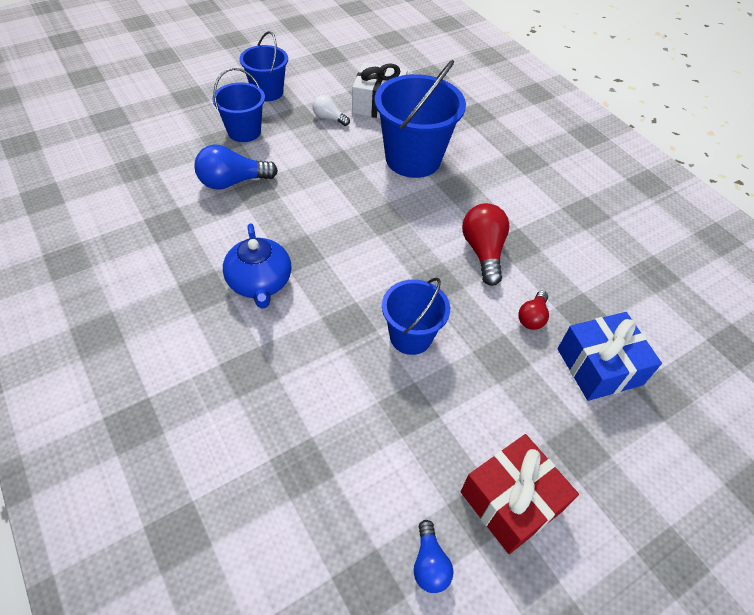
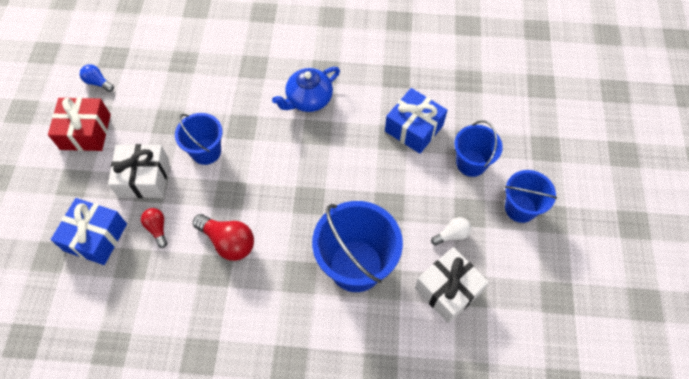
camera: 130 degrees right, 10 degrees up
blue light bulb [194,145,278,190] -> blue gift [385,88,448,154]
blue teapot [223,223,291,309] -> blue teapot turned 60 degrees counterclockwise [272,67,340,112]
none -> white gift [108,144,169,198]

